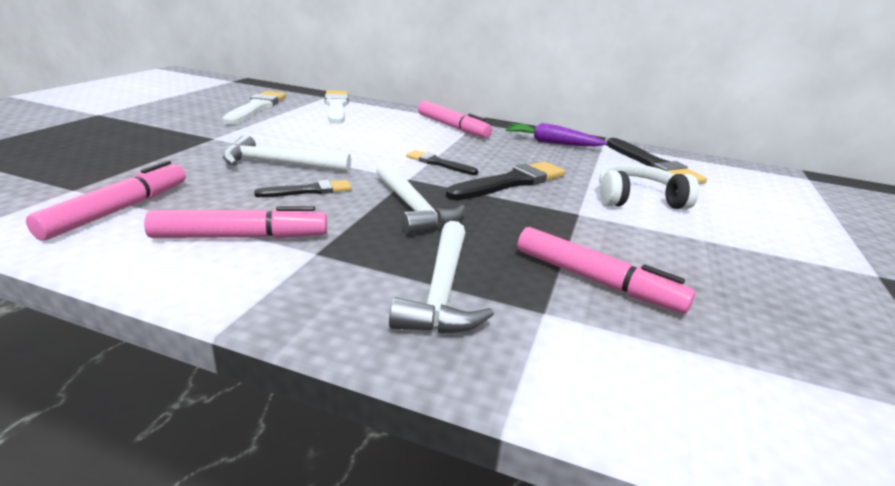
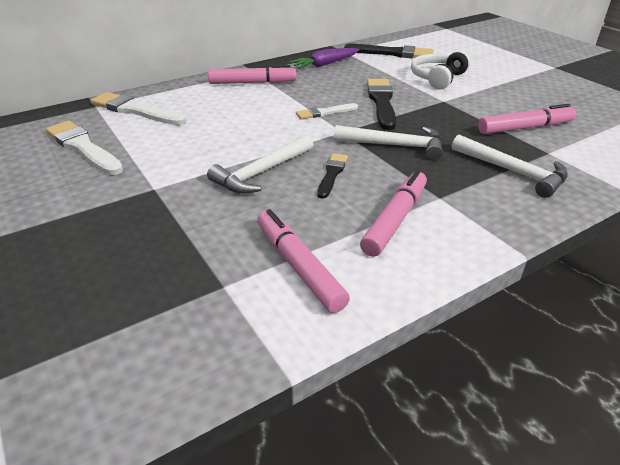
camera: 50 degrees left, 10 degrees up
black brush [406,150,478,175] -> white brush [296,103,358,119]

